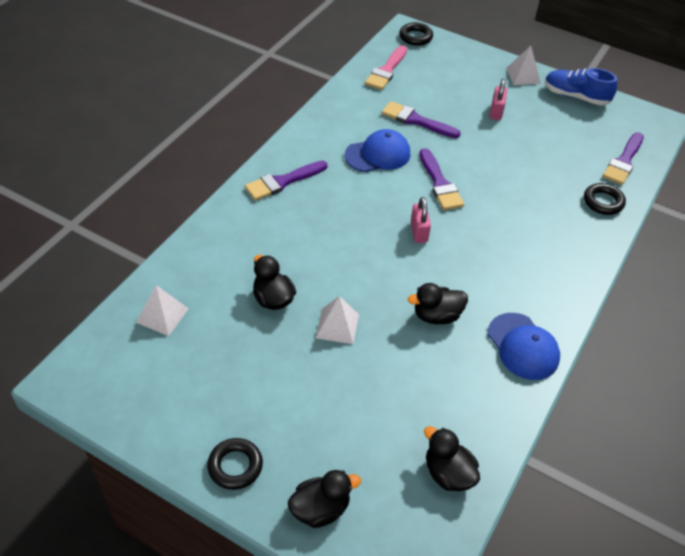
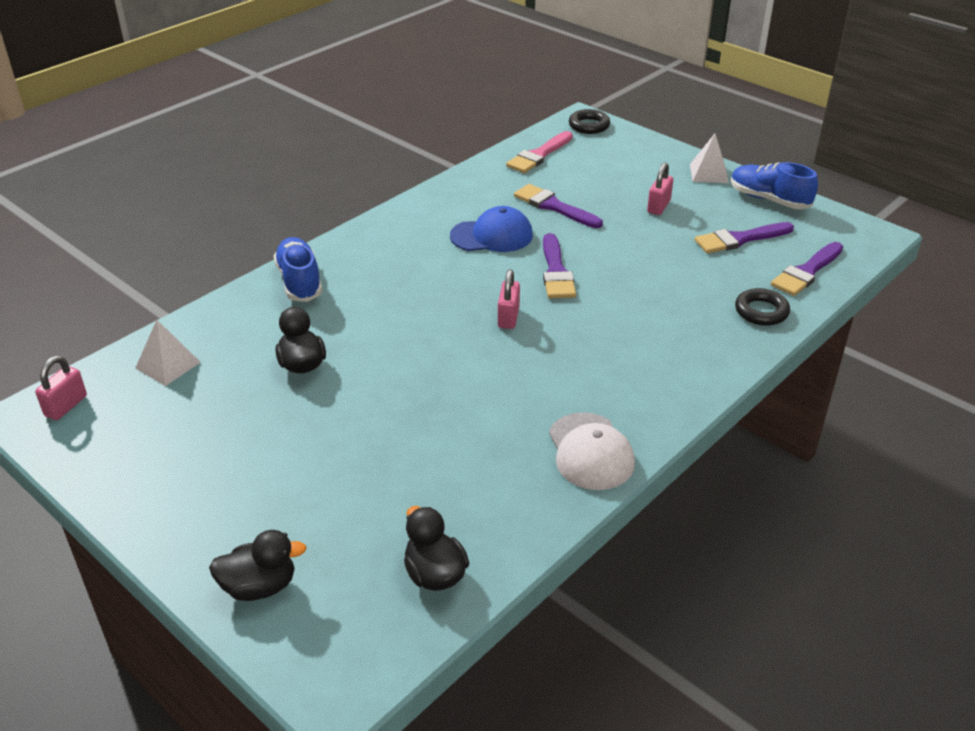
camera: 15 degrees right, 10 degrees down
black ring [207,438,263,490] -> none
purple brush [245,160,328,201] -> purple brush moved to [695,222,794,254]
white pyramid [315,296,359,344] -> none
black duck [408,283,468,324] -> none
blue cap [488,313,560,380] -> white cap [549,412,635,490]
none -> pink padlock [35,356,87,420]
none -> blue shoe [273,237,322,302]

